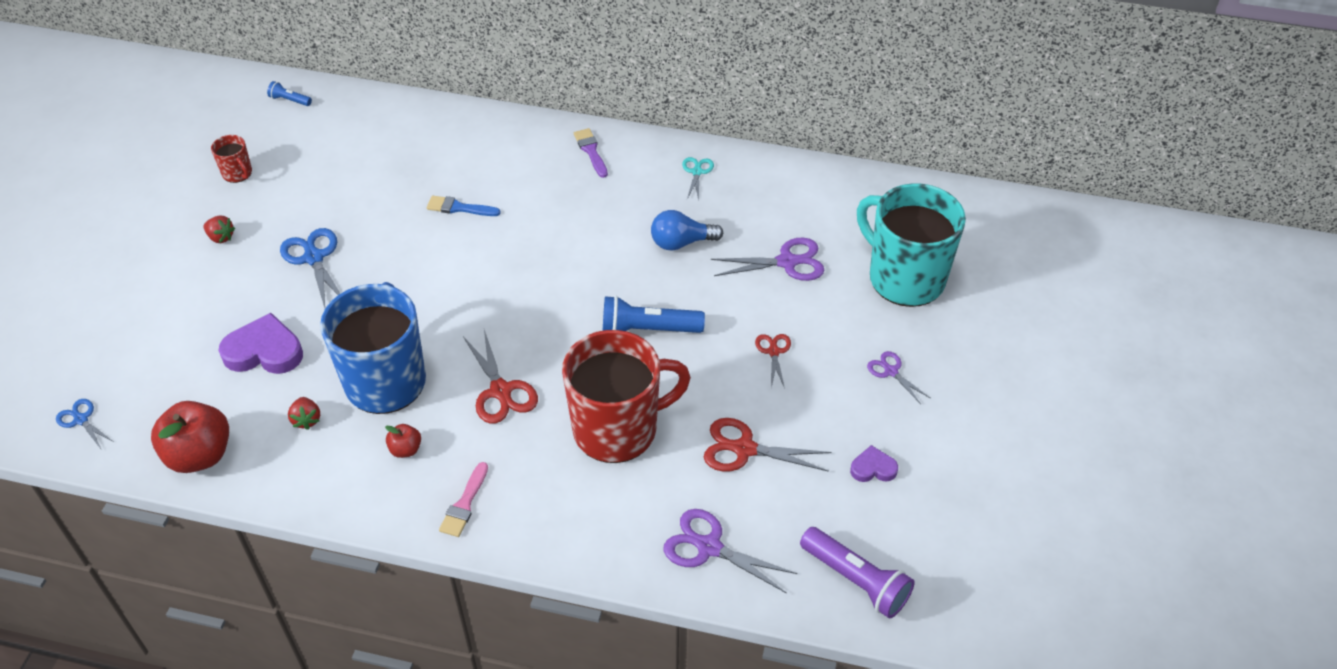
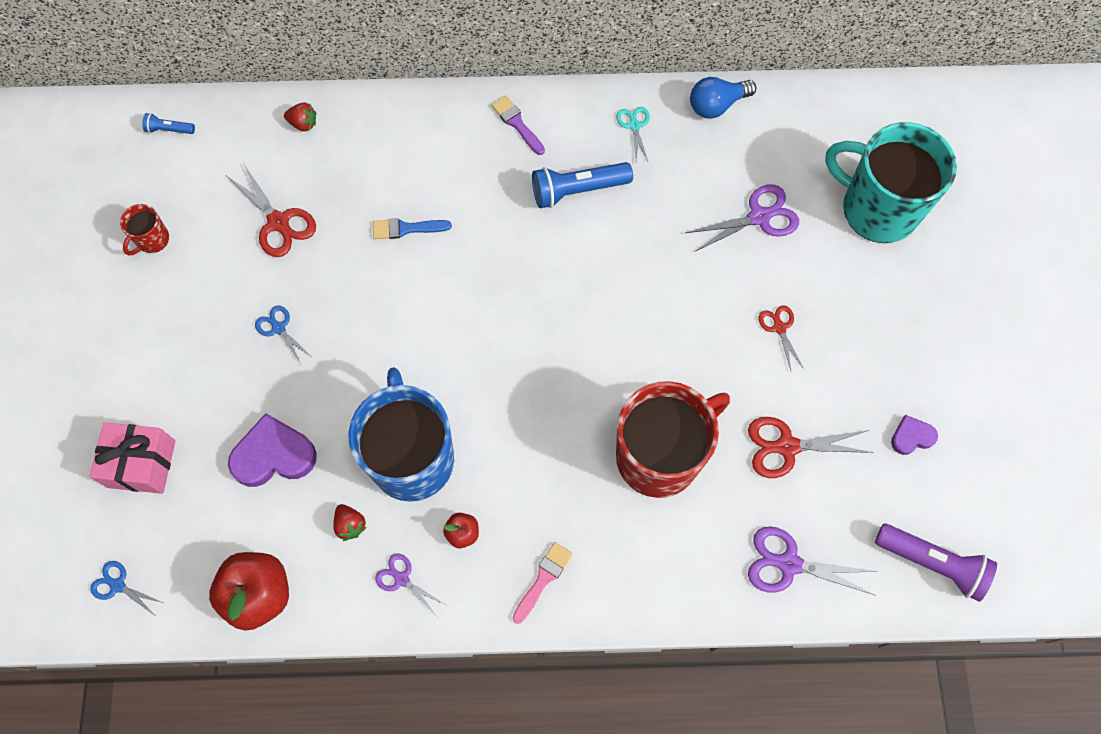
camera: 15 degrees left, 20 degrees up
red strawberry [203,215,235,243] -> red strawberry moved to [284,102,316,131]
red mug [211,135,252,183] -> red mug turned 90 degrees clockwise [120,204,169,256]
blue scissors [280,228,340,308] -> blue scissors [255,305,313,364], size x0.59
pink brush [439,462,488,537] -> pink brush turned 150 degrees counterclockwise [513,542,572,624]
red scissors [463,330,538,424] -> red scissors moved to [227,163,316,257]
blue flashlight [603,296,705,333] -> blue flashlight moved to [532,162,633,208]
blue light bulb [651,210,723,251] -> blue light bulb moved to [690,77,756,119]
purple scissors [867,351,930,404] -> purple scissors moved to [375,553,446,614]
none -> pink gift [89,422,176,494]

